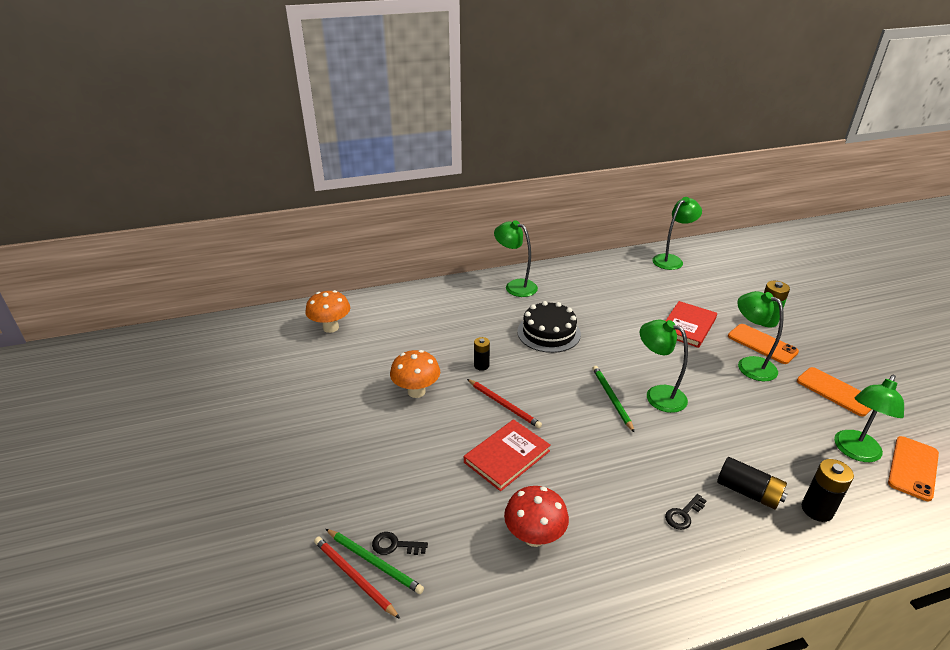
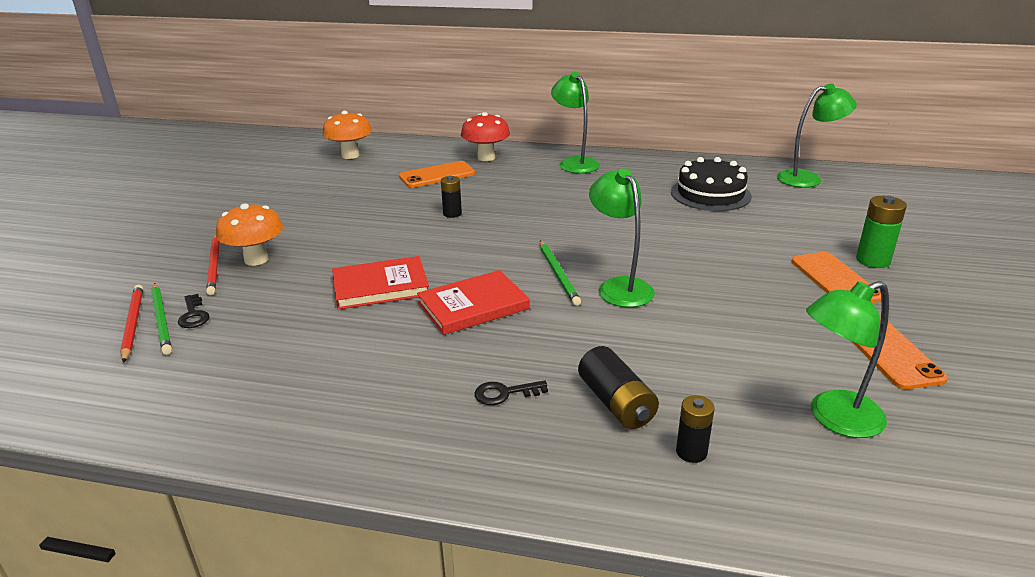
camera: 30 degrees right, 5 degrees down
black key [372,532,428,555] -> black key turned 150 degrees counterclockwise [178,294,210,328]
orange mushroom [390,350,440,398] -> orange mushroom moved to [216,203,283,266]
red pencil [467,379,542,428] -> red pencil moved to [206,235,220,295]
red mushroom [504,486,569,547] -> red mushroom moved to [461,112,510,161]
black cake [517,301,581,353] -> black cake moved to [671,157,752,211]
green pencil [593,366,635,433] -> green pencil turned 150 degrees clockwise [540,241,581,306]
red book [666,301,717,348] -> red book moved to [417,270,530,335]
green lamp [738,291,784,381] -> none
black battery [802,459,854,522] -> black battery [676,395,714,463], size x0.66
orange phone [888,436,939,501] -> orange phone moved to [399,161,475,188]

